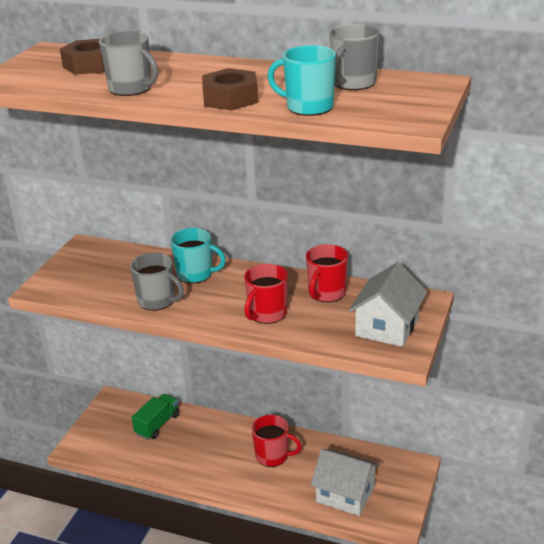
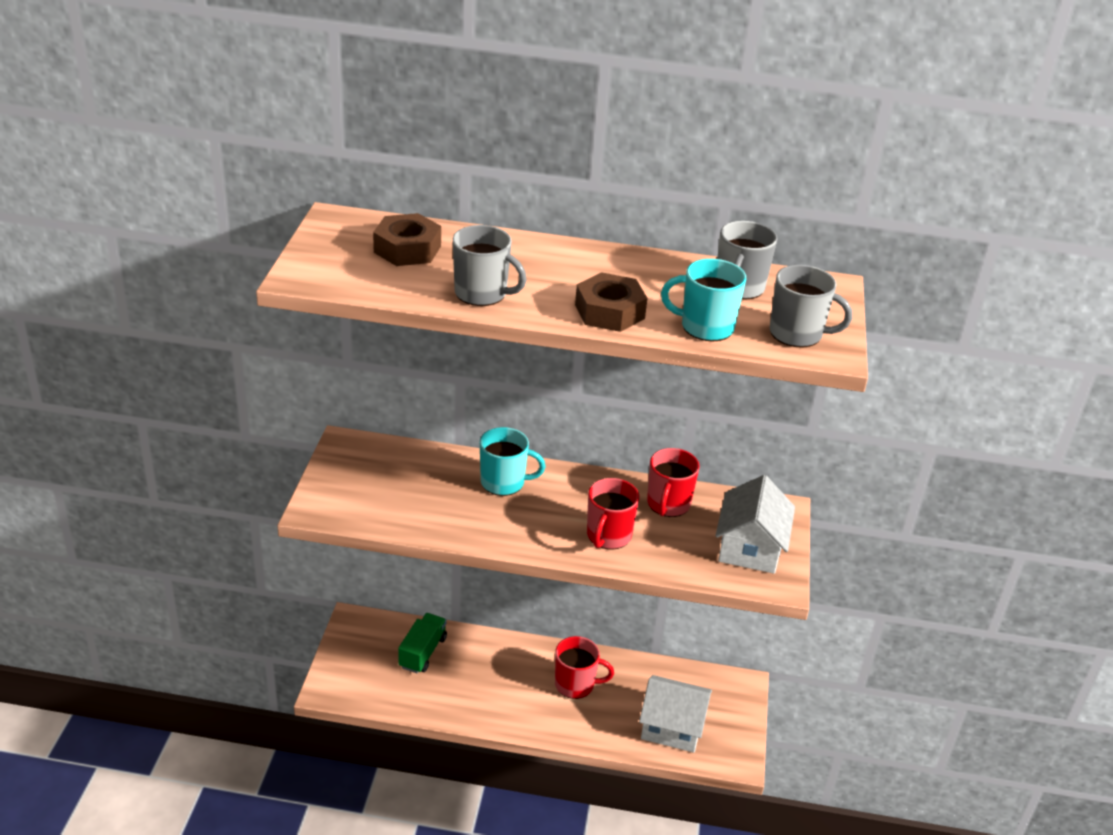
camera: 15 degrees left, 5 degrees up
grey mug [130,253,184,311] -> grey mug moved to [769,265,852,347]

